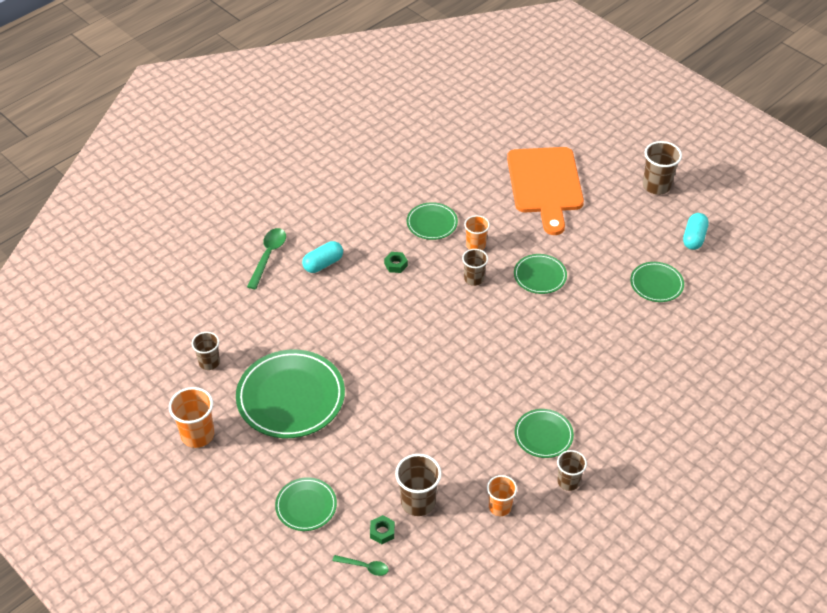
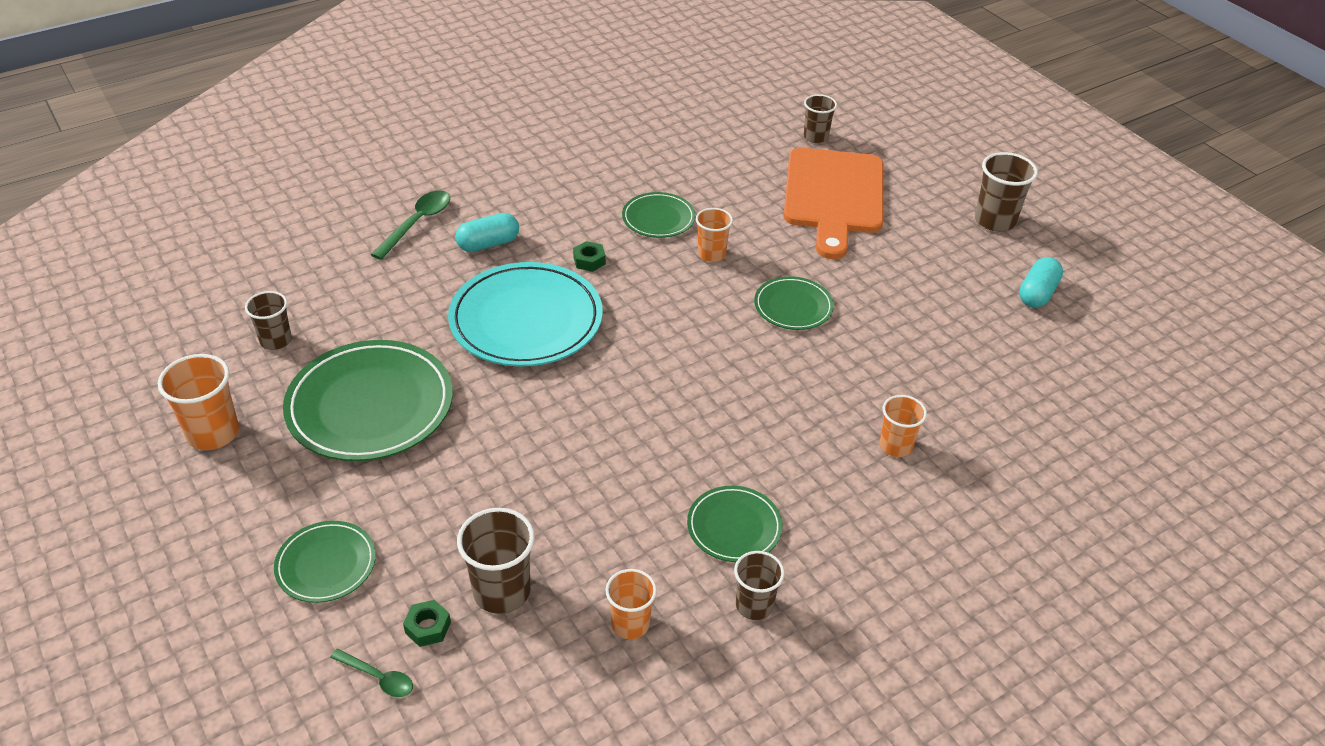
camera: 10 degrees right, 5 degrees down
brown cup [462,249,488,286] -> brown cup moved to [804,94,837,143]
green plate [630,262,684,302] -> none
none -> turquoise plate [448,262,603,366]
none -> orange cup [880,395,927,457]

